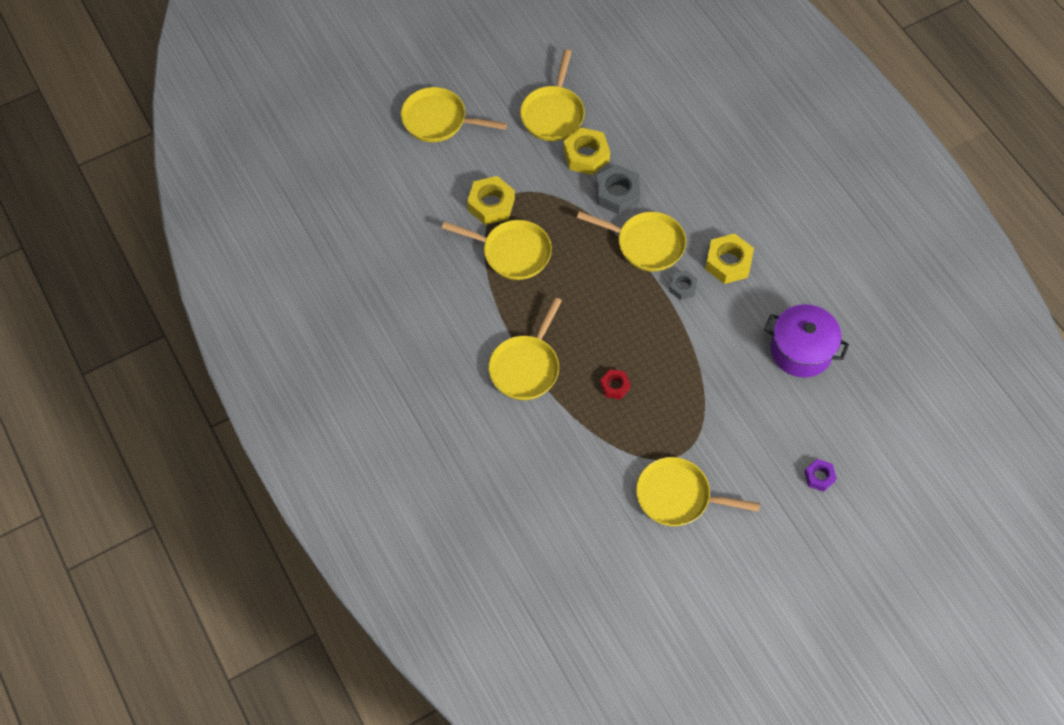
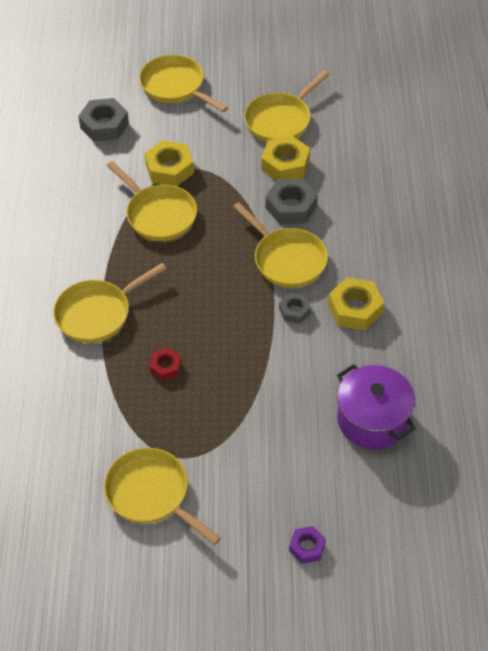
camera: 30 degrees right, 10 degrees down
none -> grey nut [78,98,129,142]

